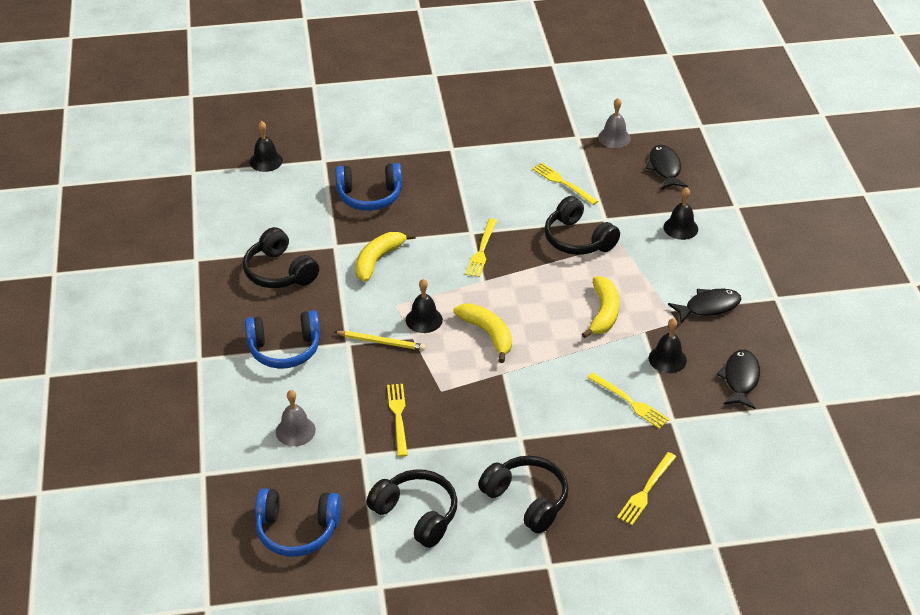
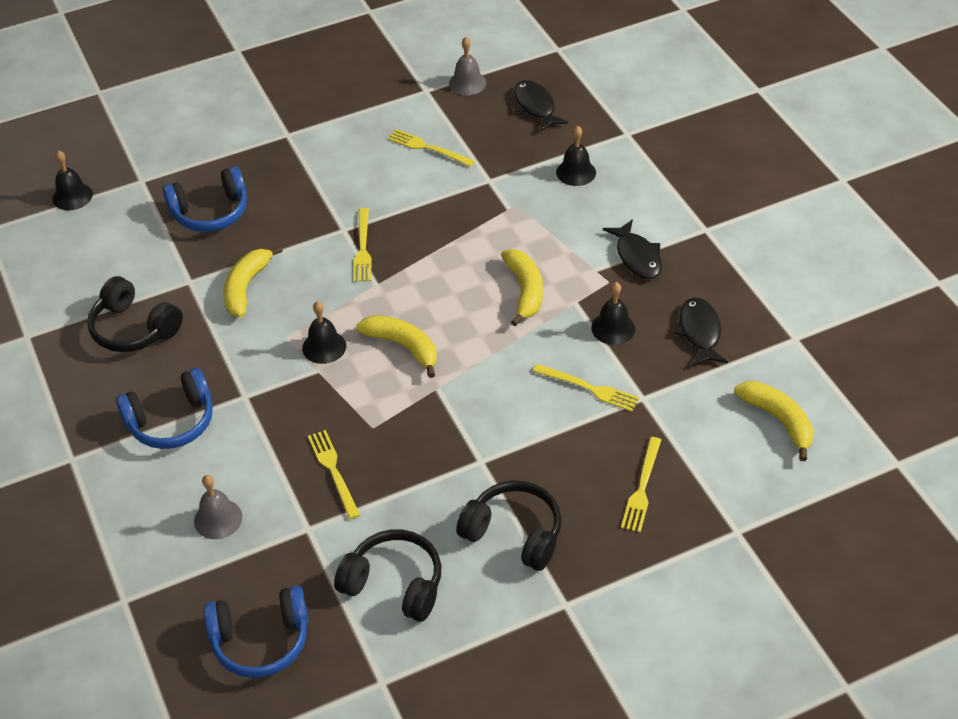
camera: 15 degrees left, 5 degrees up
yellow pencil [335,331,426,351] -> none
black headphones [544,196,620,255] -> none
black fish [668,289,741,323] -> black fish turned 105 degrees clockwise [603,219,662,279]
none -> yellow banana [734,381,814,461]

